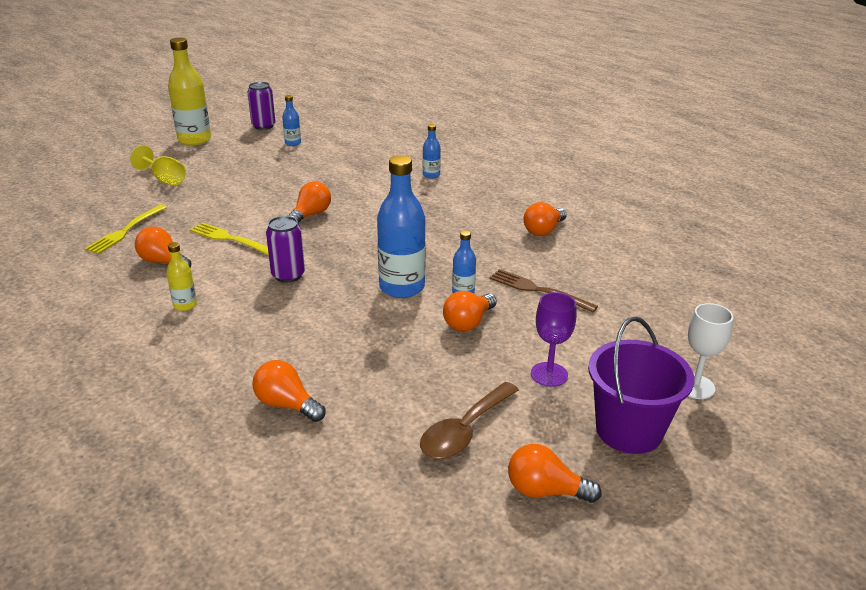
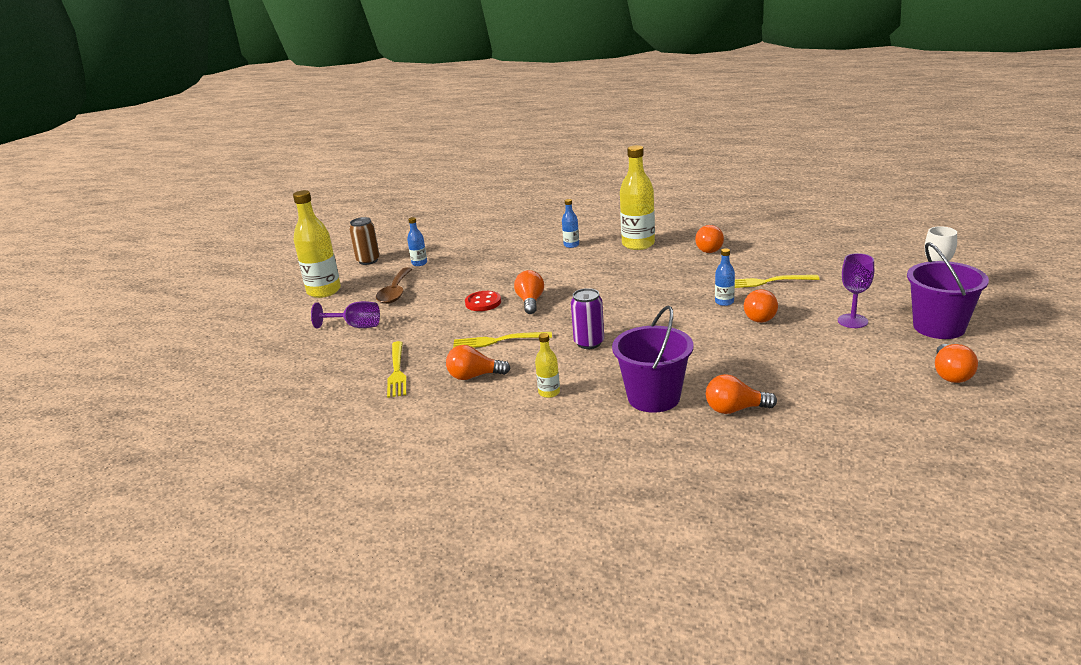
camera: 30 degrees left, 5 degrees down
yellow goblet [130,145,186,186] -> purple goblet [311,301,380,329]
purple can [247,82,275,130] -> brown can [349,217,380,265]
blue bottle [377,155,426,298] -> none
brown spoon [420,382,519,459] -> brown spoon moved to [376,267,412,304]
brown fork [489,269,598,313] -> yellow fork [735,275,820,288]
orange light bulb [508,444,602,503] -> orange light bulb turned 60 degrees counterclockwise [935,344,978,383]
none -> red button [465,291,501,311]
none -> purple bucket [612,305,693,413]
none -> yellow bottle [620,145,655,250]

